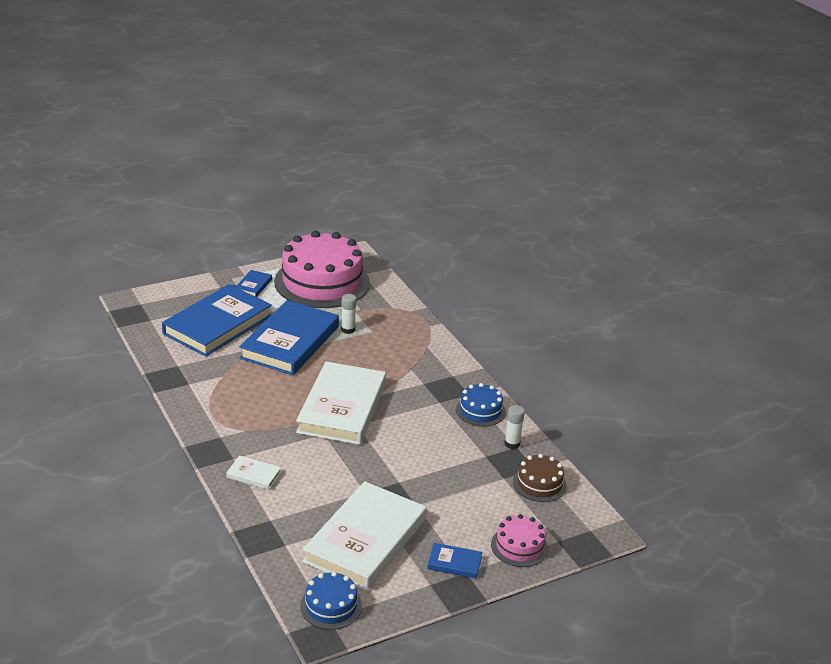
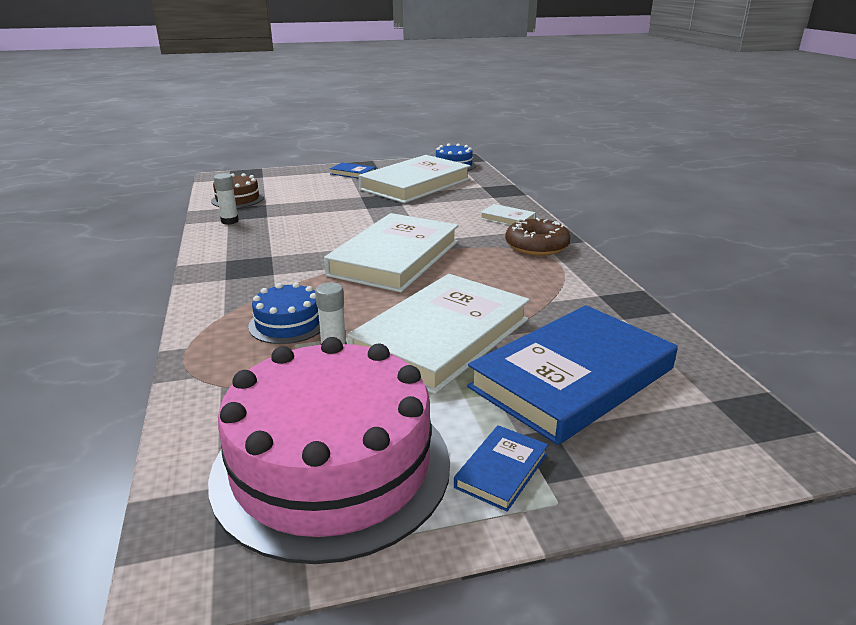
camera: 165 degrees left, 5 degrees down
blue book [239,300,339,375] -> white book [347,274,530,394]
blue cake [456,383,506,427] -> blue cake moved to [248,282,320,344]
pink cake [491,514,548,567] -> none
none -> brown donut [505,218,570,256]

